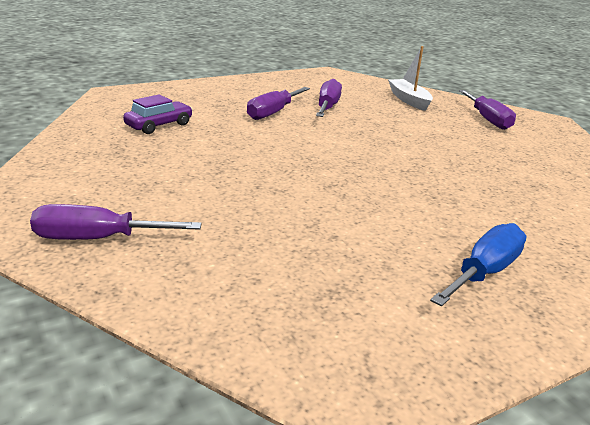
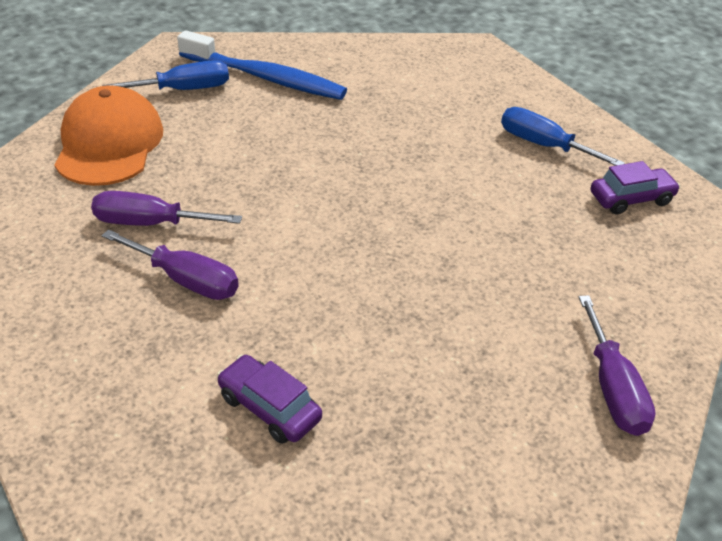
camera: 95 degrees left, 15 degrees up
white boat [388,46,433,111] -> orange cap [55,85,163,186]
purple screwdriver [459,90,516,130] -> blue screwdriver [102,60,229,90]
none -> blue toothbrush [177,30,347,100]
none -> purple car [591,161,680,215]

